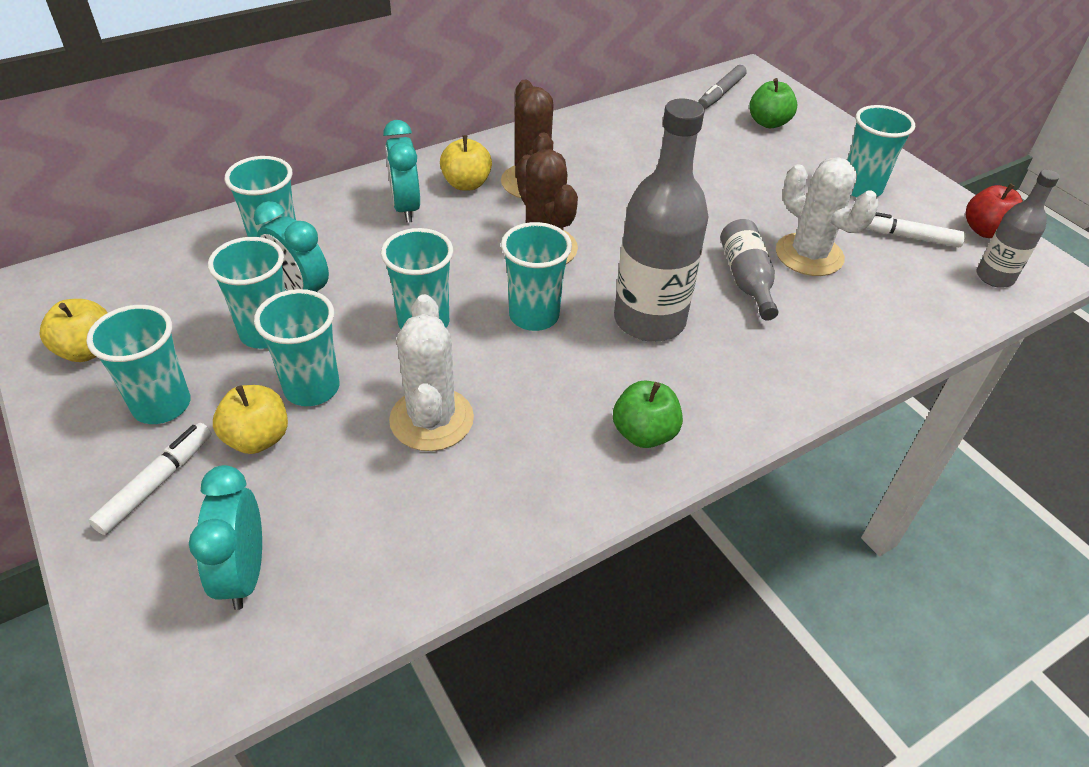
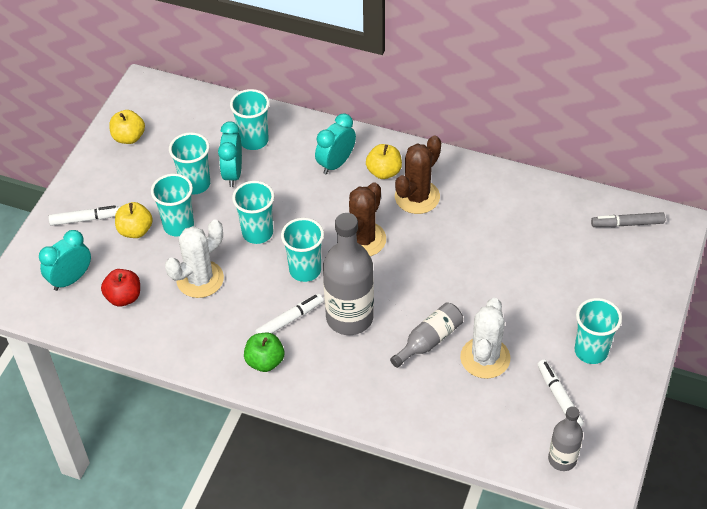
camera: 55 degrees right, 5 degrees up
turquoise cup [86,305,190,424] -> none
green apple [749,78,797,128] -> none
red apple [966,183,1023,238] -> red apple moved to [101,269,140,307]
none -> white marker [255,294,324,334]

